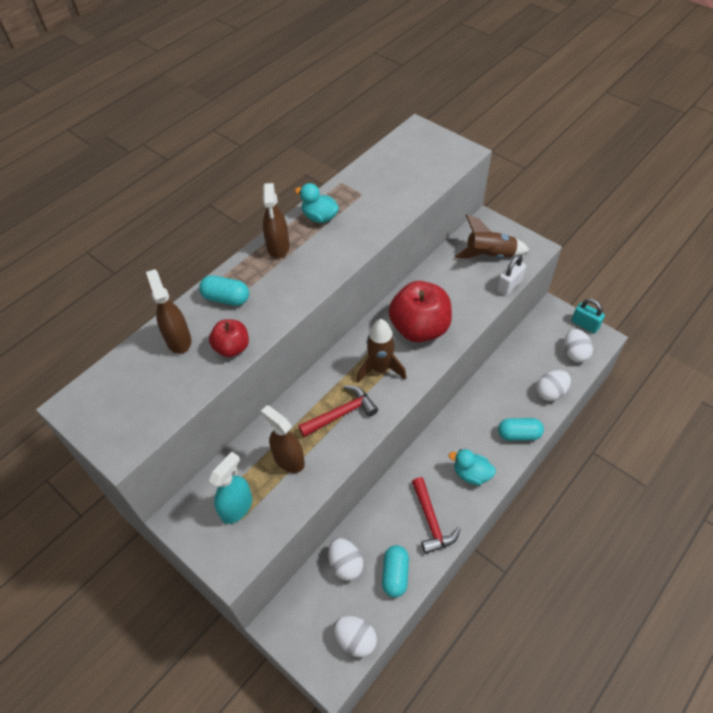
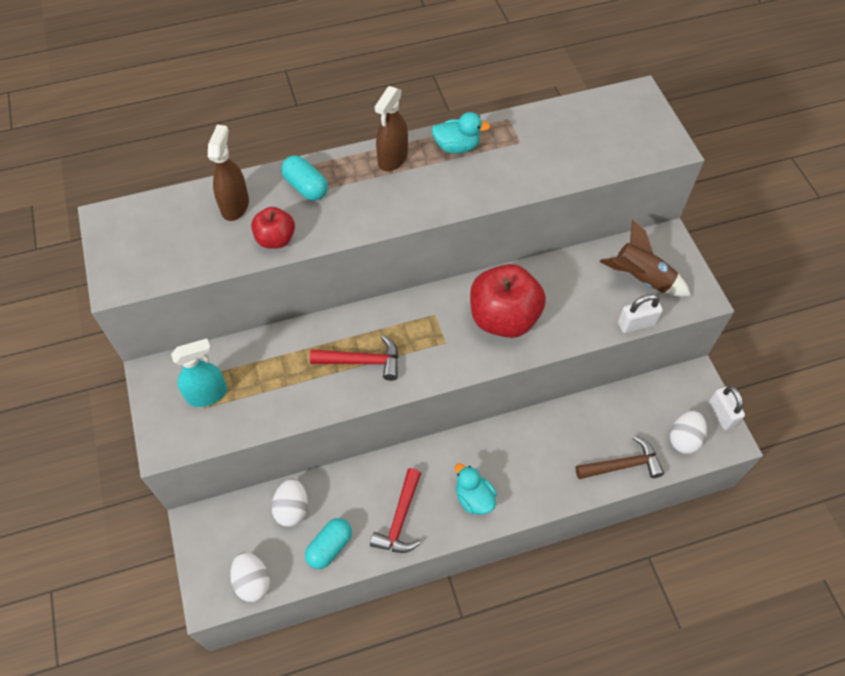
camera: 30 degrees right, 5 degrees up
brown spray bottle [261,405,305,473] -> none
turquoise duck [295,183,339,223] -> turquoise duck turned 120 degrees clockwise [431,112,490,154]
brown rocket [357,319,406,383] -> none
turquoise capsule [498,418,544,441] -> none
white egg [537,370,571,401] -> brown hammer [575,436,664,479]
turquoise padlock [571,299,605,333] -> white padlock [709,386,745,430]

